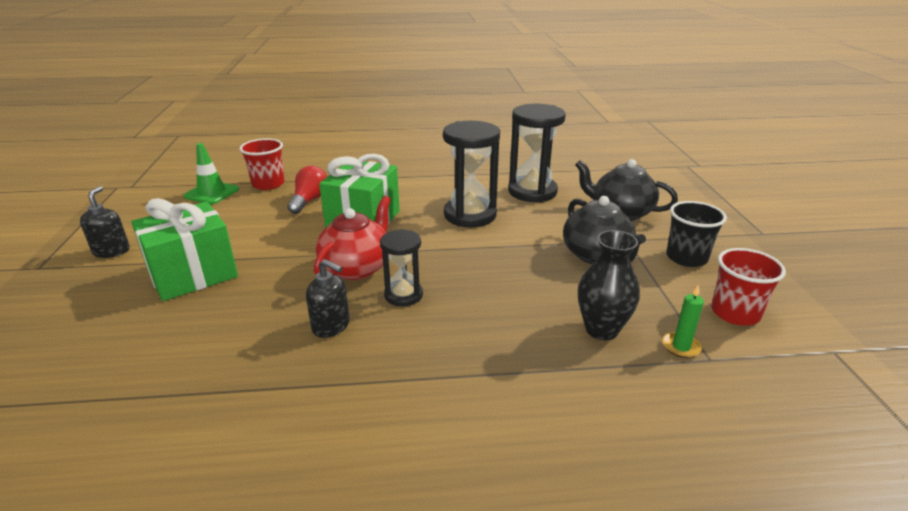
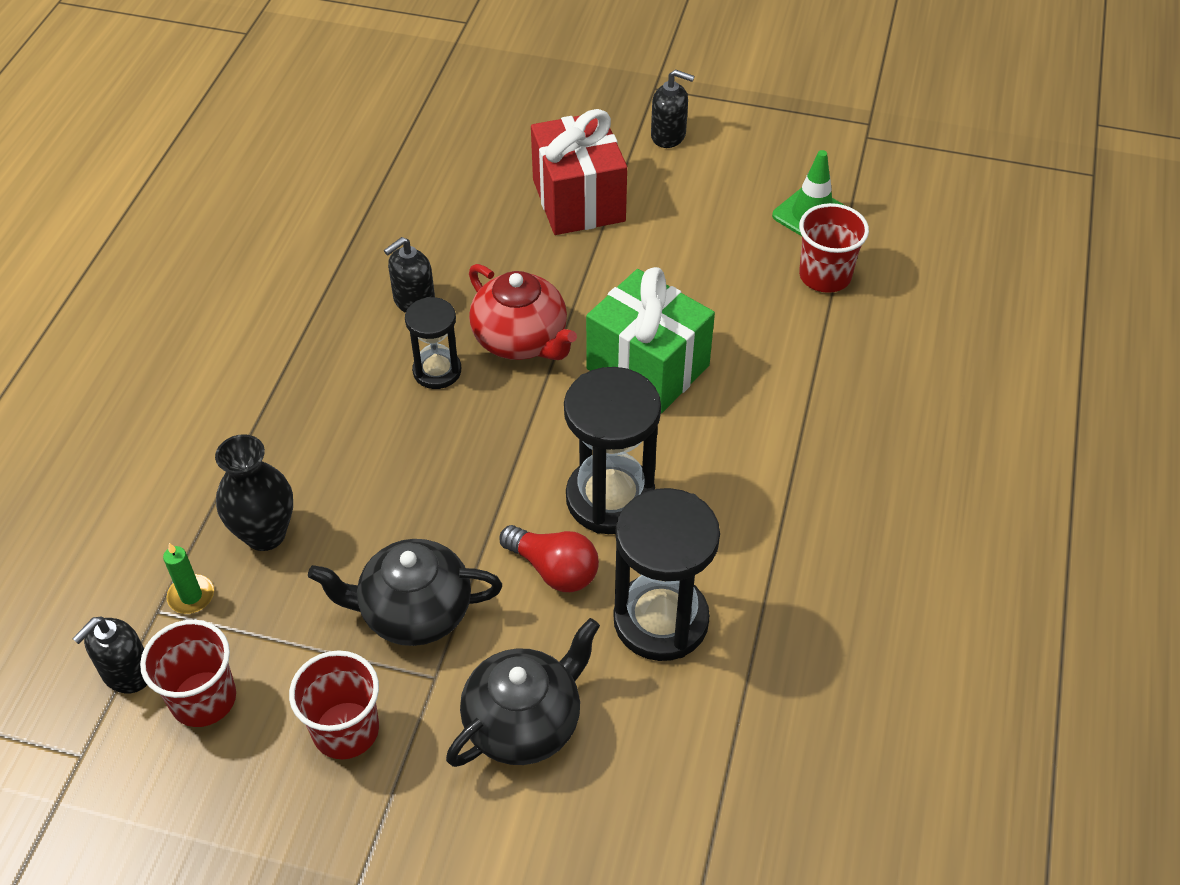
camera: 110 degrees right, 20 degrees up
green gift [131,198,238,301] -> red gift [531,109,627,235]
red light bulb [287,166,327,214] -> red light bulb moved to [500,525,599,592]
black cup [666,201,727,267] -> red cup [289,650,379,759]
none -> black soap dispenser [72,617,147,693]

